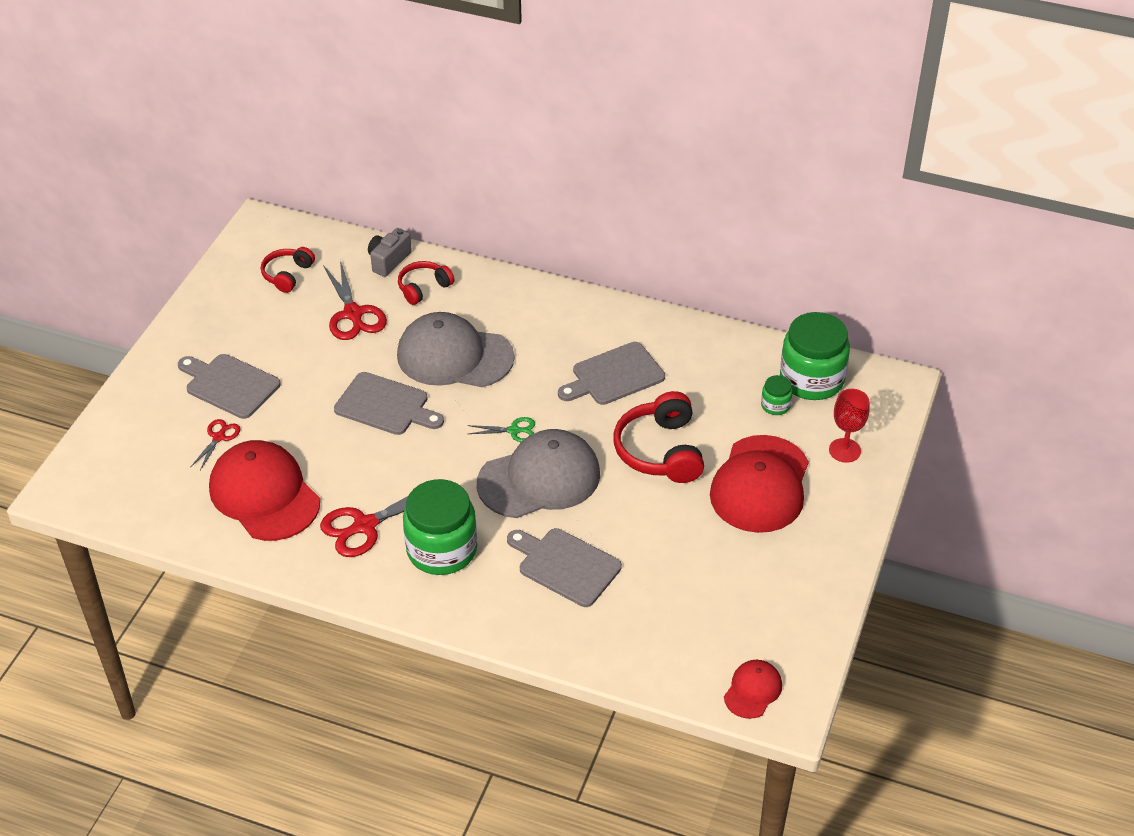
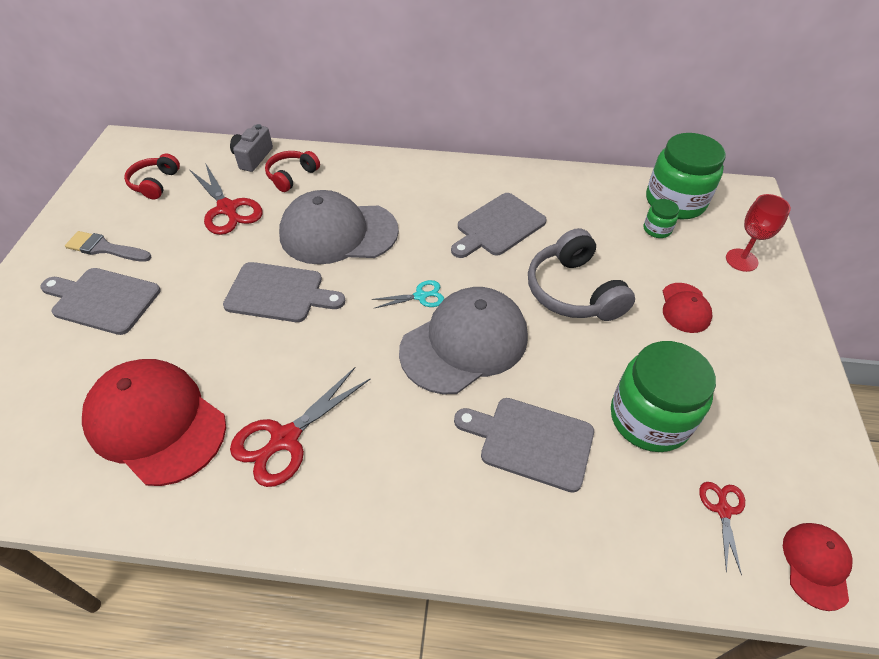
camera: 15 degrees left, 5 degrees up
red scissors [191,419,240,470] -> red scissors moved to [699,482,745,575]
green jar [403,479,477,575] -> green jar moved to [611,341,716,452]
green scissors [468,417,535,442] -> turquoise scissors [371,280,444,309]
red headphones [613,391,704,483] -> grey headphones [528,228,635,321]
red cap [710,435,809,533] -> red cap [663,283,713,333], size x0.49
none -> grey brush [65,231,152,262]

